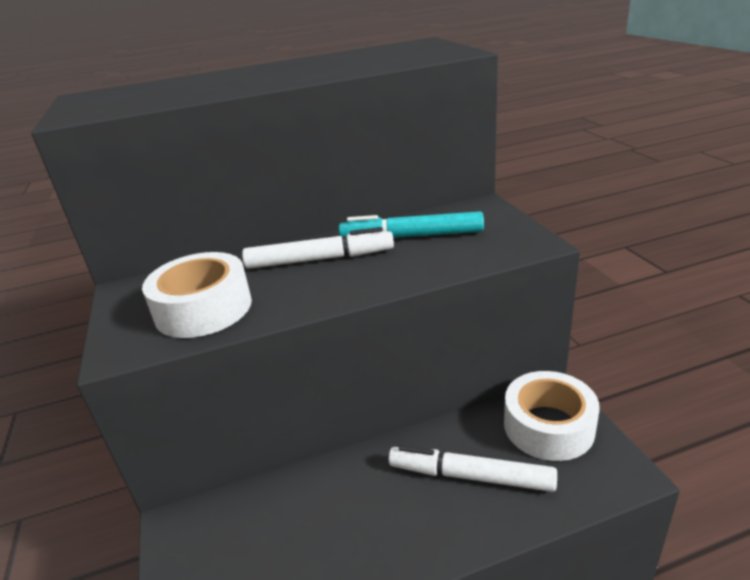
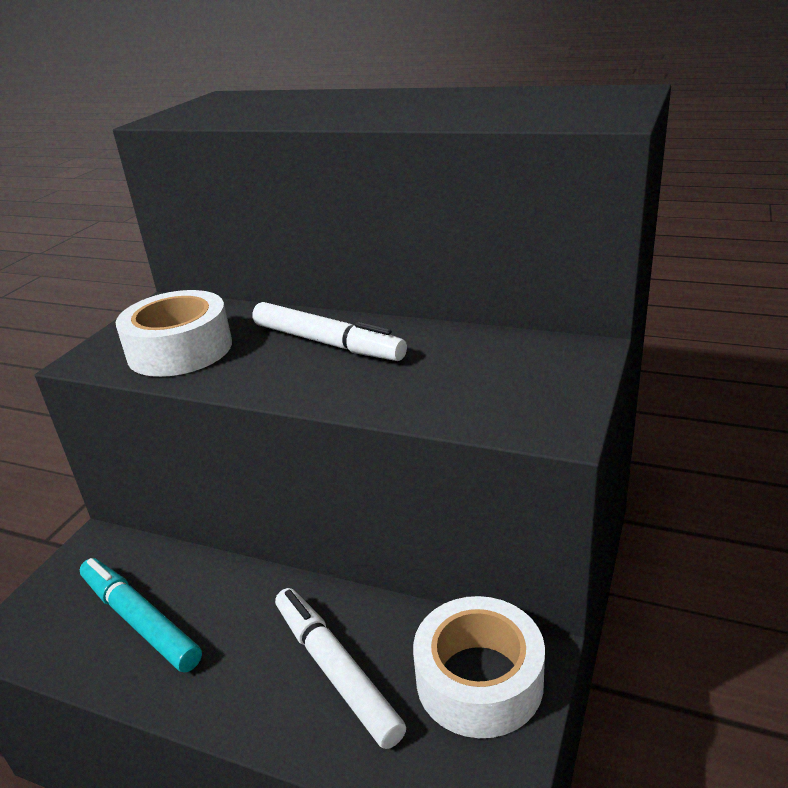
camera: 40 degrees right, 0 degrees up
turquoise marker [339,211,484,238] -> turquoise marker moved to [80,558,202,673]

